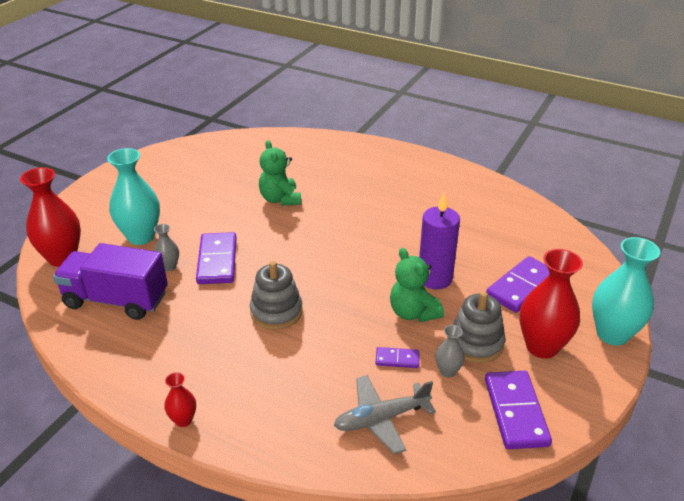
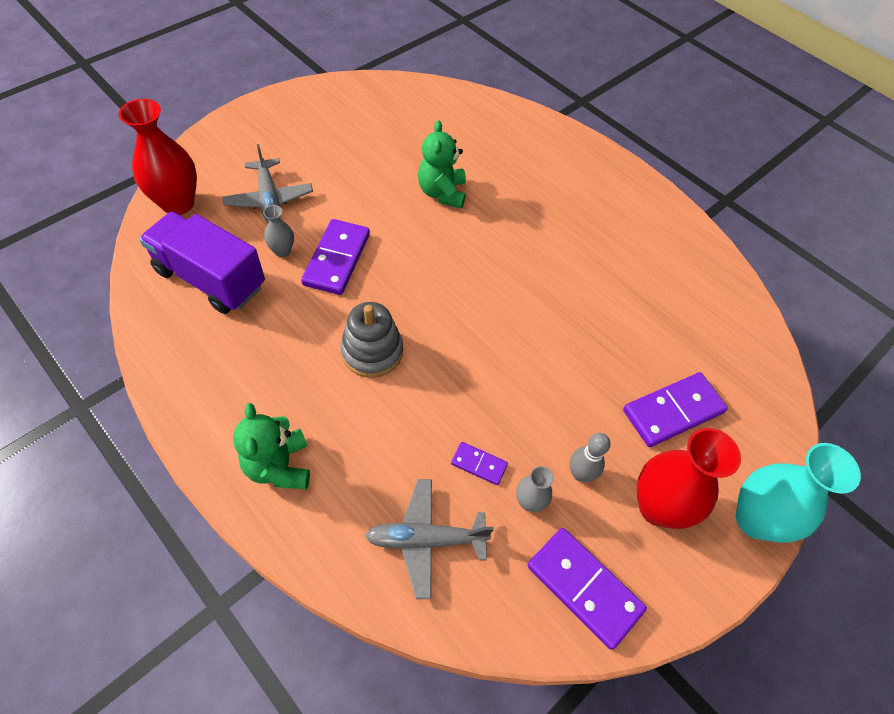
camera: 15 degrees right, 20 degrees up
turquoise vase [107,148,160,245] -> grey plane [222,144,313,223]
red vase [164,372,196,427] -> none
green teddy bear [390,248,444,322] -> green teddy bear moved to [233,403,310,489]
purple candle [419,194,460,289] -> none
grey stacking toy [453,291,505,363] -> grey bowling pin [570,433,610,482]
purple domino [485,371,552,449] -> purple domino turned 60 degrees counterclockwise [527,528,647,650]

